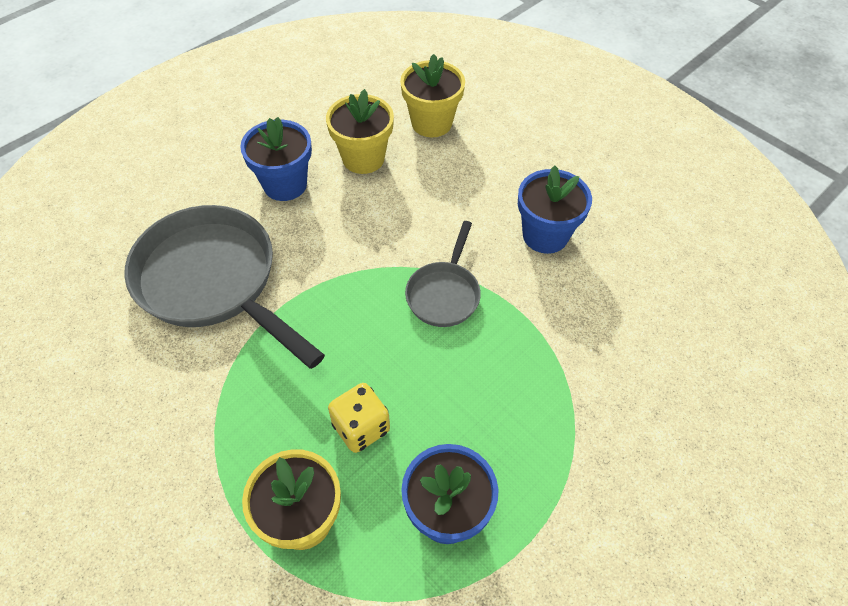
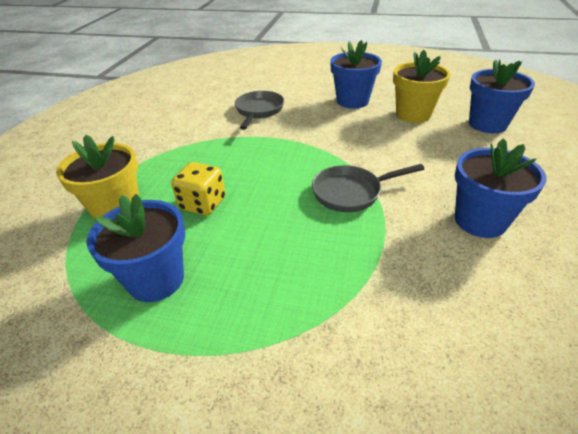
camera: 60 degrees right, 15 degrees down
grey pan [124,205,325,369] -> grey pan [235,91,284,130], size x0.52
yellow flower pot [400,54,465,137] -> blue flower pot [469,59,535,133]

